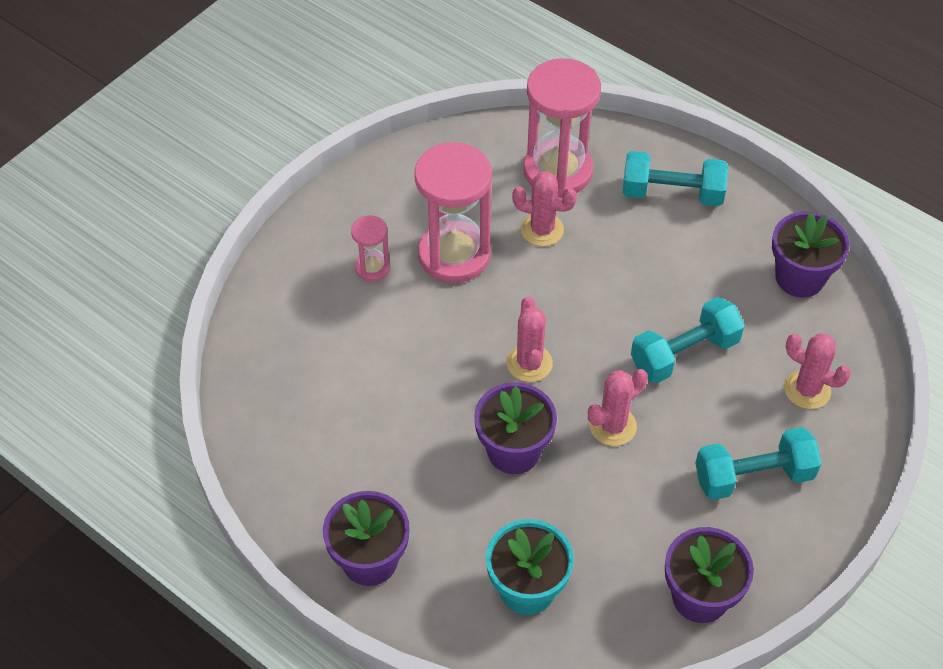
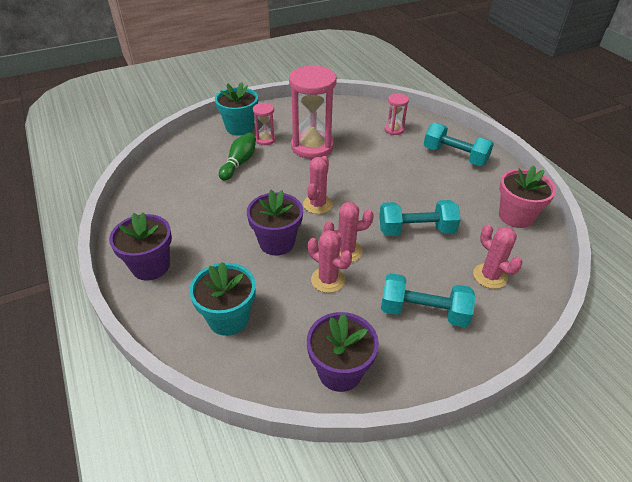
camera: 25 degrees right, 10 degrees down
pink cactus [512,171,577,246] -> pink cactus moved to [308,230,352,293]
pink hourglass [523,58,601,197] -> pink hourglass [385,94,409,135], size x0.48
purple flower pot [772,211,849,298] -> pink flower pot [499,166,556,228]
none -> turquoise flower pot [215,82,258,136]
none -> green bowling pin [219,133,256,181]

